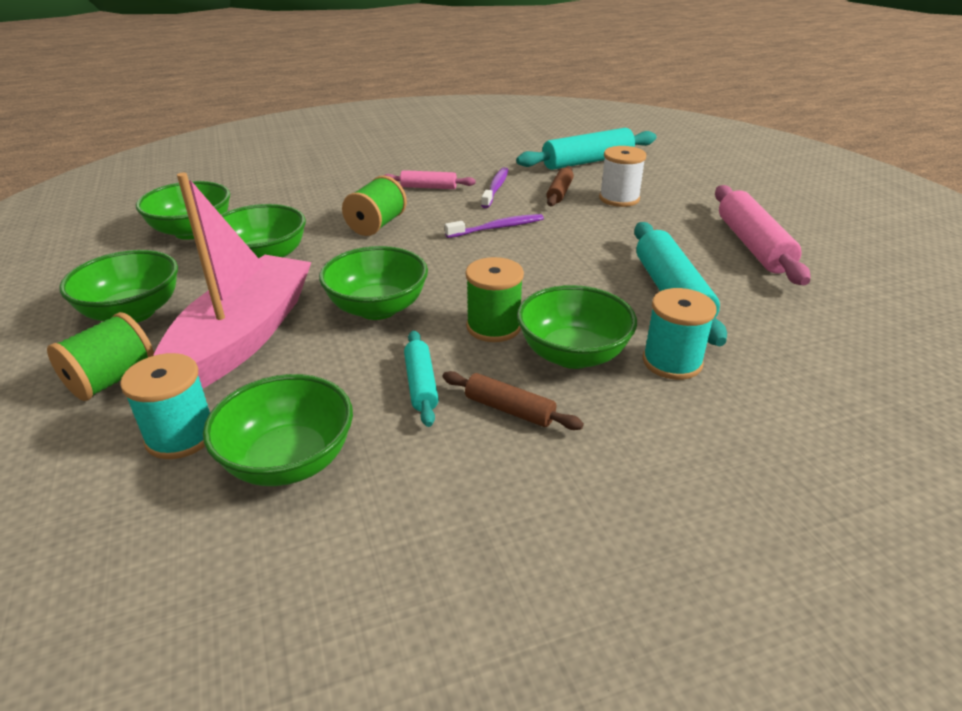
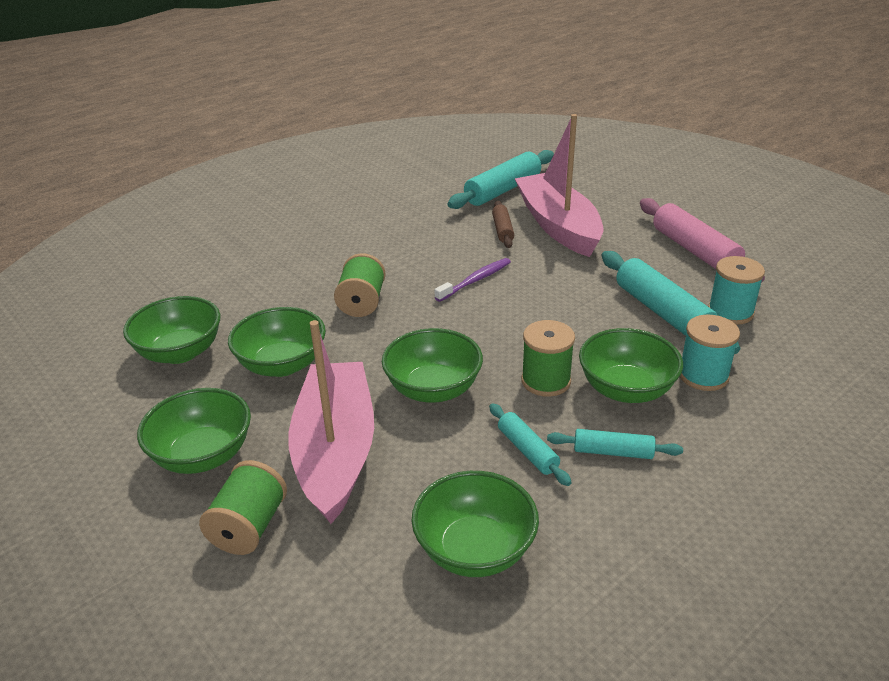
camera: 20 degrees left, 0 degrees up
turquoise spool [120,353,210,459] -> turquoise spool moved to [708,256,765,325]
pink rolling pin [383,170,476,189] -> none
brown rolling pin [442,371,584,430] -> turquoise rolling pin [547,429,683,459]
purple toothbrush [481,167,508,208] -> none
white spool [599,146,646,207] -> pink boat [515,114,604,257]

